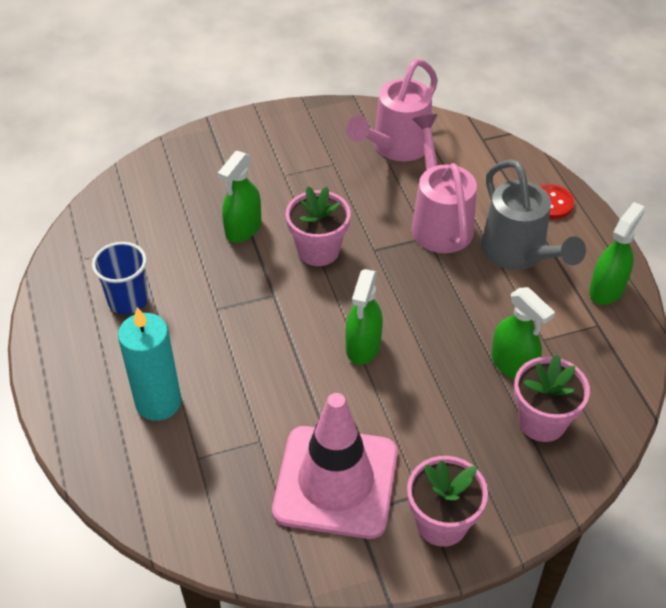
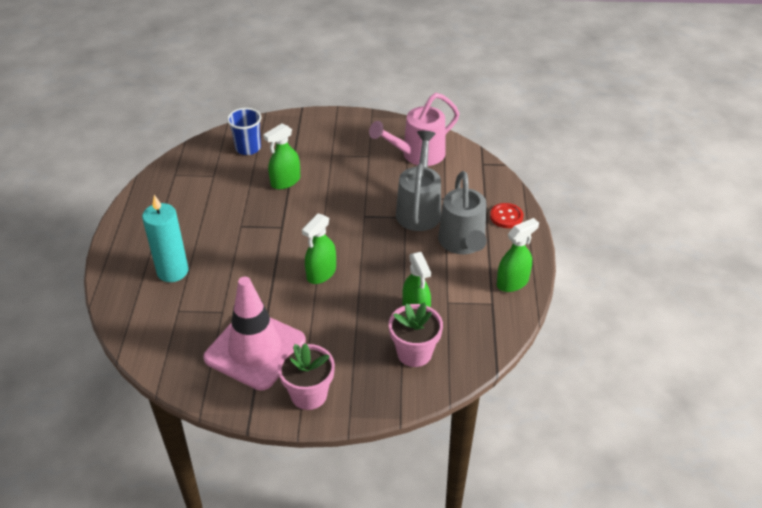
camera: 20 degrees right, 5 degrees down
blue cup [92,242,148,315] -> blue cup moved to [227,108,261,155]
pink flower pot [286,187,351,266] -> none
pink watering can [412,114,477,253] -> grey watering can [396,131,441,231]

